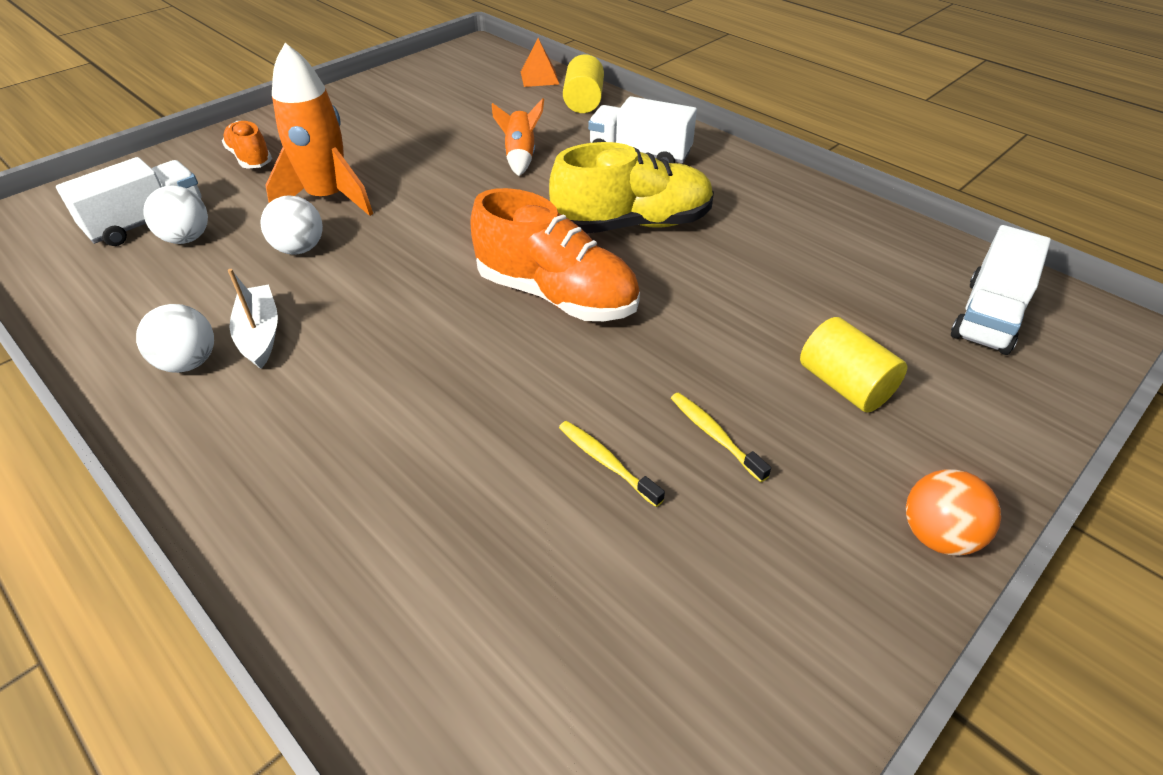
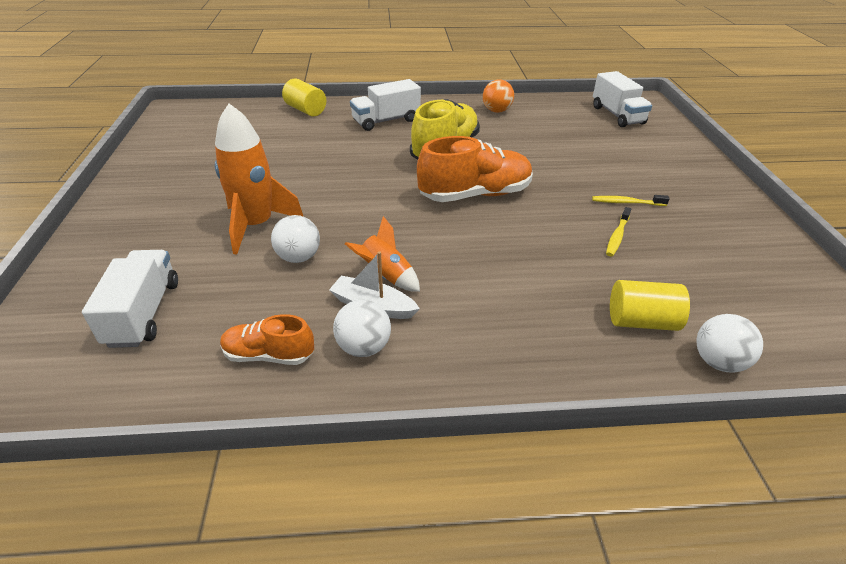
camera: 50 degrees left, 5 degrees down
white ball [143,186,208,244] -> white ball moved to [696,314,763,373]
orange shoe [222,121,272,169] -> orange shoe moved to [220,314,314,365]
orange rocket [491,98,544,176] -> orange rocket moved to [345,216,420,292]
orange pyramid [521,38,559,87] -> none
yellow toothbrush [559,421,665,507] -> yellow toothbrush turned 60 degrees counterclockwise [606,207,631,256]
yellow cylinder [800,317,907,413] -> yellow cylinder moved to [610,280,690,331]
orange ball [906,469,1001,556] -> orange ball moved to [483,79,514,113]

